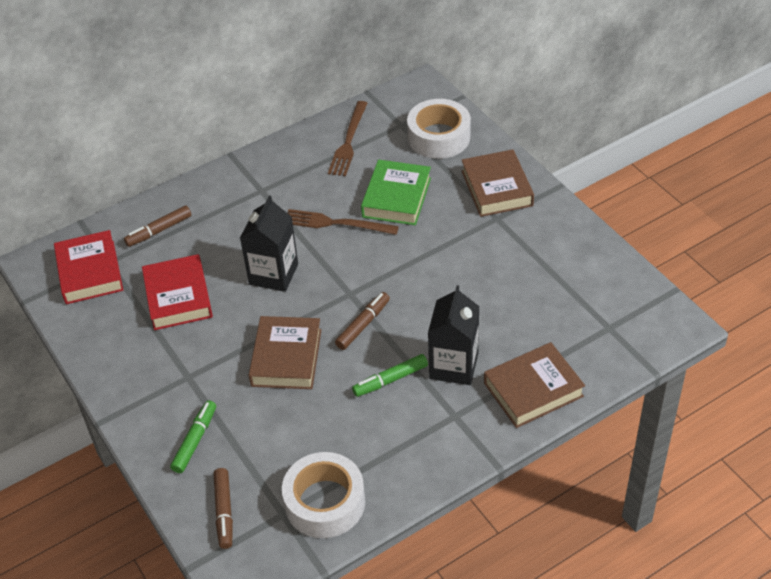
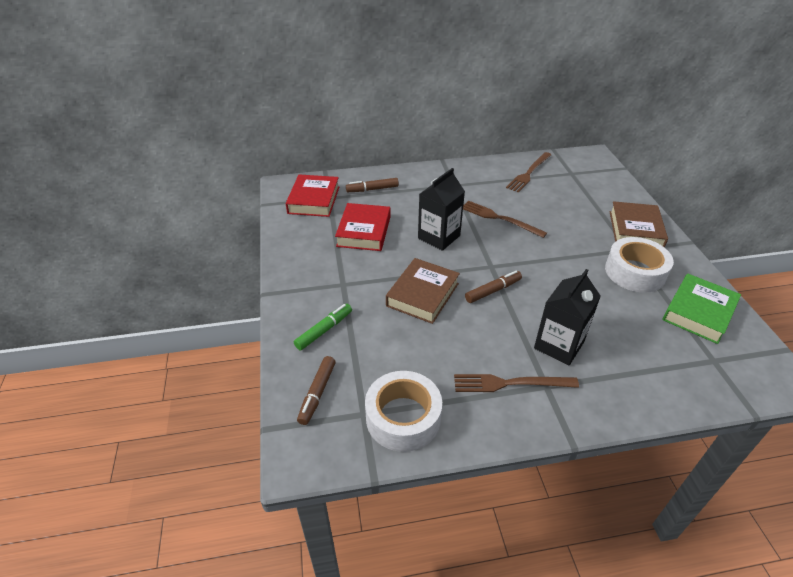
camera: 20 degrees right, 5 degrees down
green marker [352,354,428,397] -> none
green book [361,160,431,225] -> green book moved to [663,273,741,344]
white tape [407,99,471,159] -> white tape moved to [605,237,674,293]
brown book [484,342,585,428] -> none
none -> brown fork [454,374,579,392]

